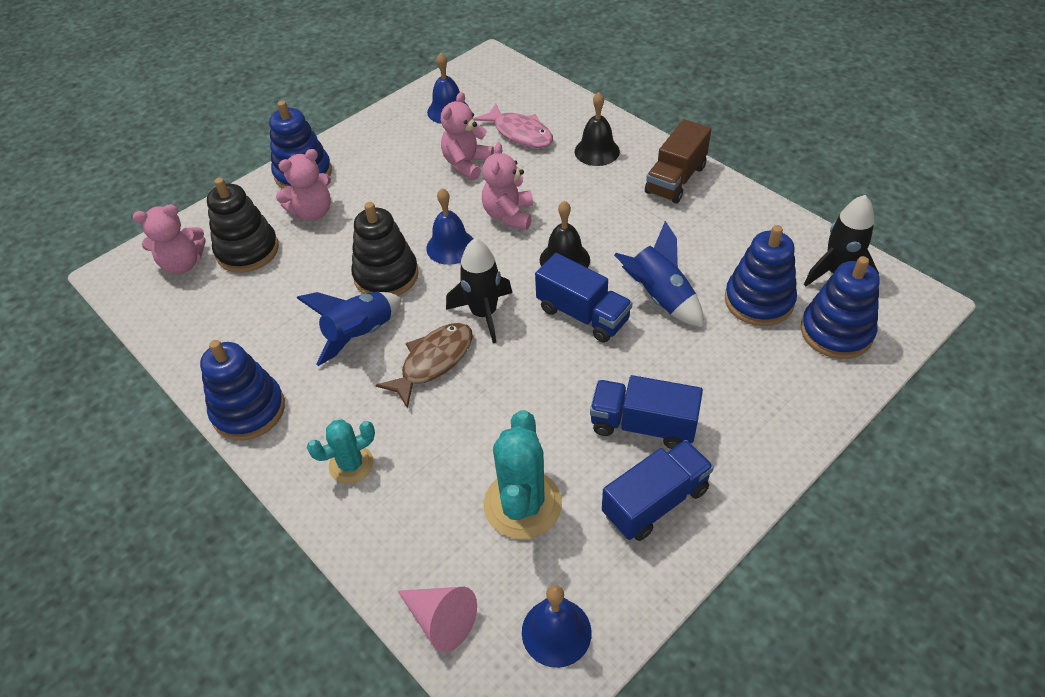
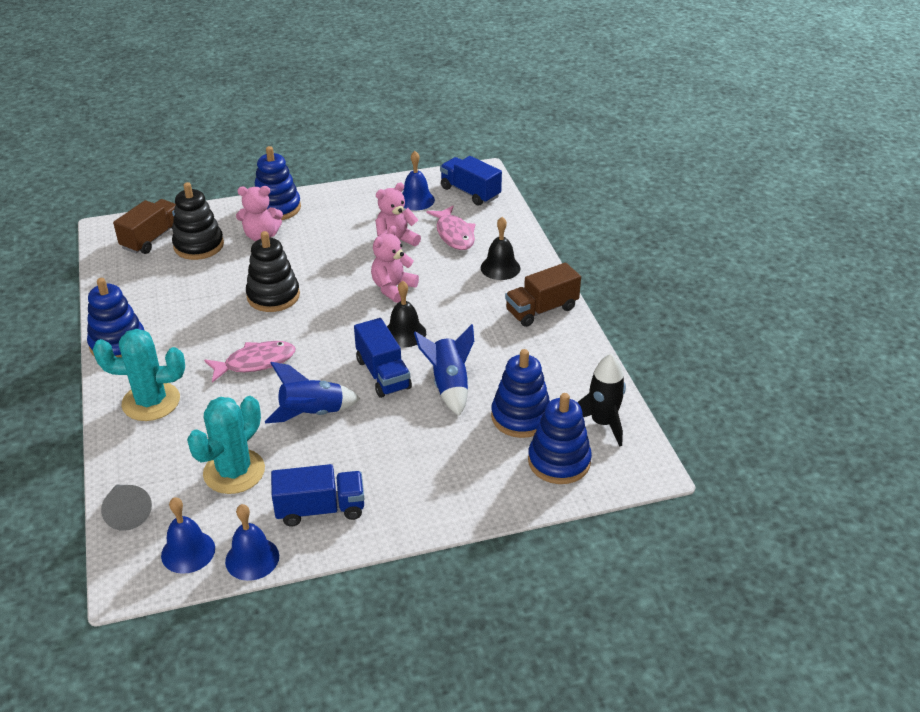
camera: 25 degrees right, 10 degrees down
pink teddy bear [133,204,206,274] -> brown truck [113,199,176,254]
blue rocket [297,292,402,366] -> blue rocket moved to [265,362,361,423]
turquoise cactus [307,419,375,484] -> turquoise cactus [93,329,185,421], size x1.67
brown fish [376,323,473,409] -> pink fish [204,341,295,383]
pink cone [398,587,477,652] -> grey cone [101,485,152,531]
blue bell [426,188,473,265] -> blue bell moved to [225,504,279,581]
black rocket [446,238,512,343] -> none
blue truck [590,375,703,449] -> blue truck moved to [440,156,502,206]

